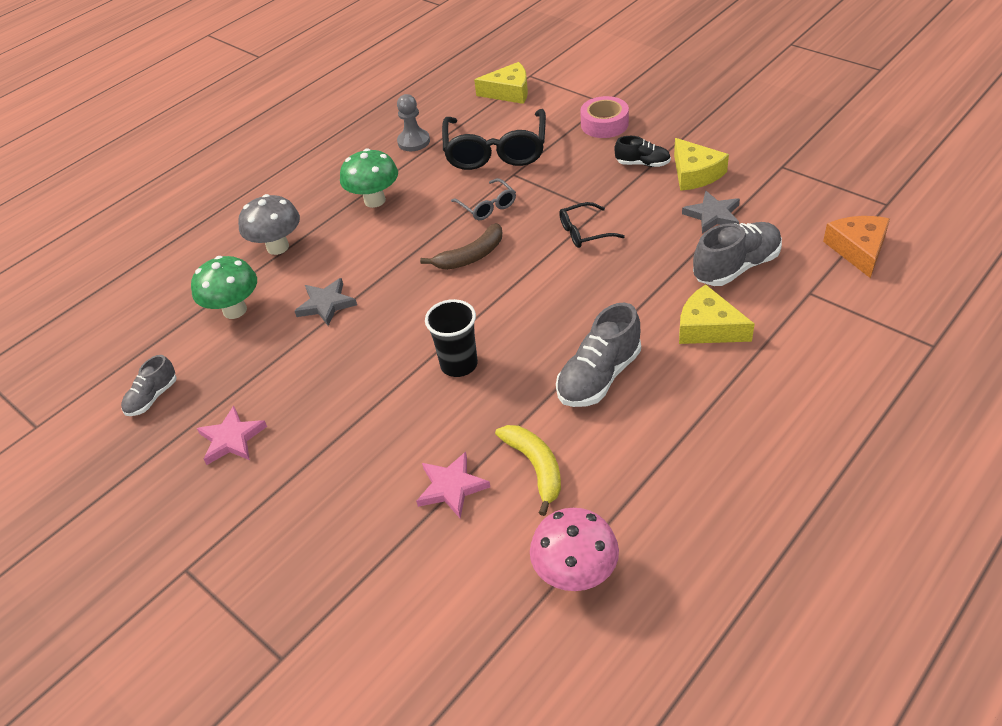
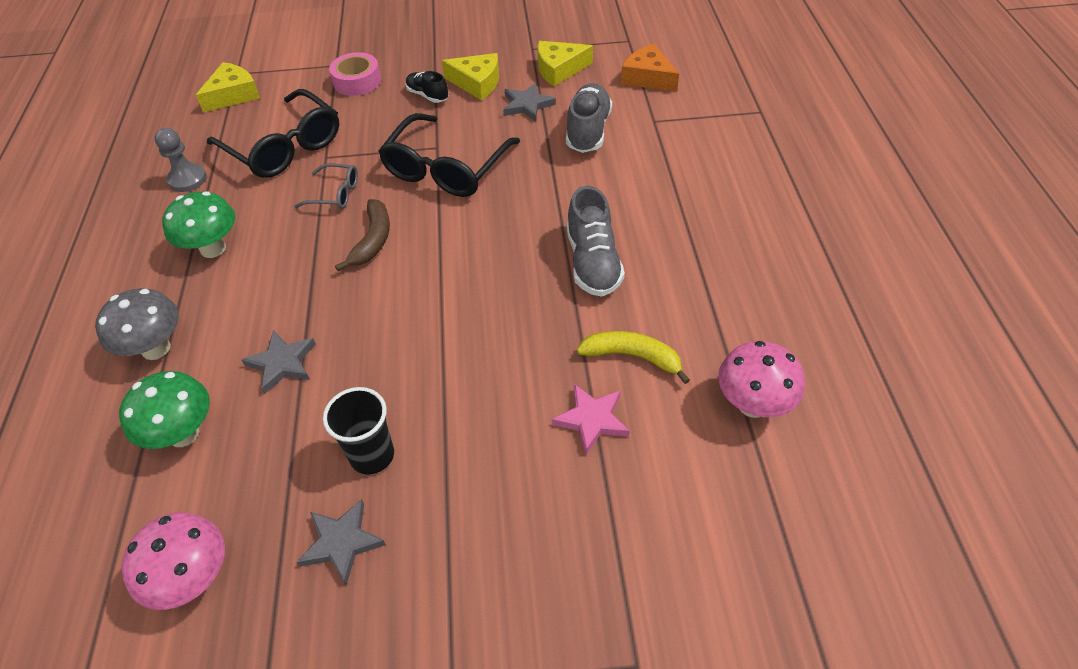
camera: 50 degrees left, 5 degrees up
grey shoe [121,355,177,416] -> pink mushroom [121,512,225,610]
pink star [197,406,267,465] -> grey star [297,499,386,585]
black cup [425,299,478,377] -> black cup moved to [323,387,394,475]
black glasses [559,202,625,248] -> black glasses [378,113,520,197], size x2.02
black shoe [614,136,671,167] -> black shoe turned 105 degrees counterclockwise [406,71,448,103]
yellow cheese [679,284,755,344] -> yellow cheese moved to [537,41,593,86]

